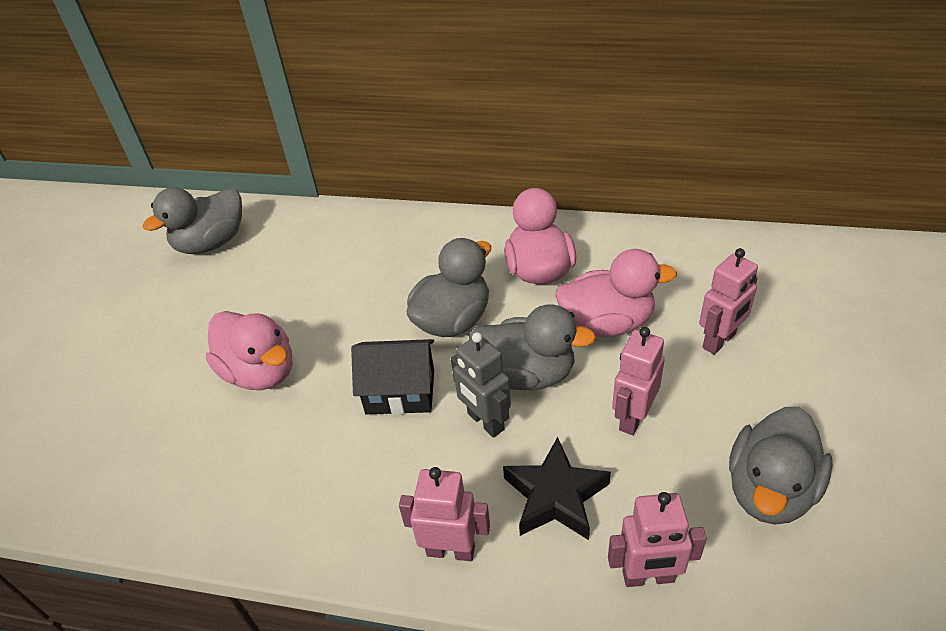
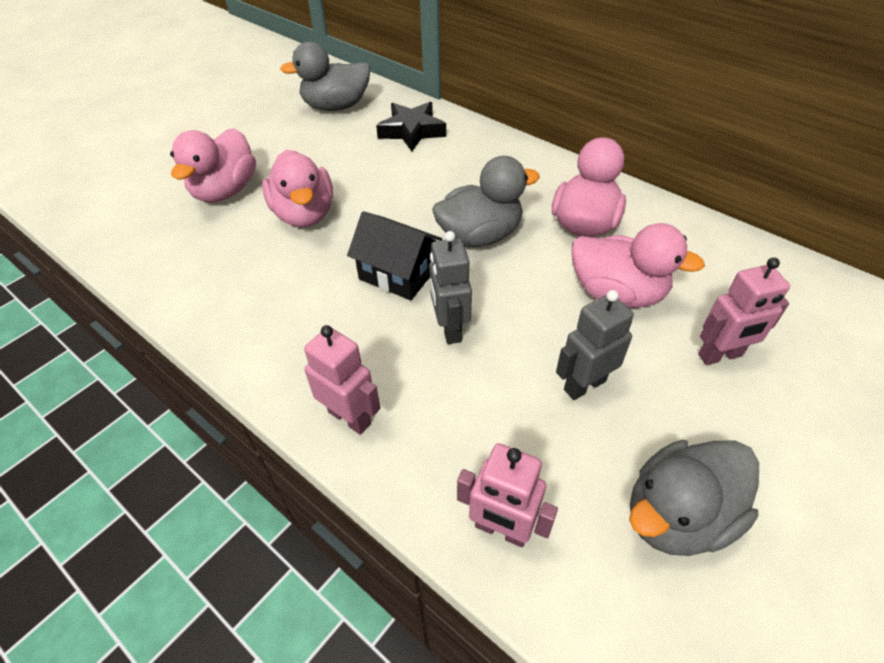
camera: 25 degrees right, 5 degrees up
grey duck [469,304,596,390] -> none
black star [503,437,611,540] -> black star moved to [376,102,446,152]
pink robot [612,327,665,435] -> grey robot [556,290,634,400]
none -> pink duck [170,128,256,203]

